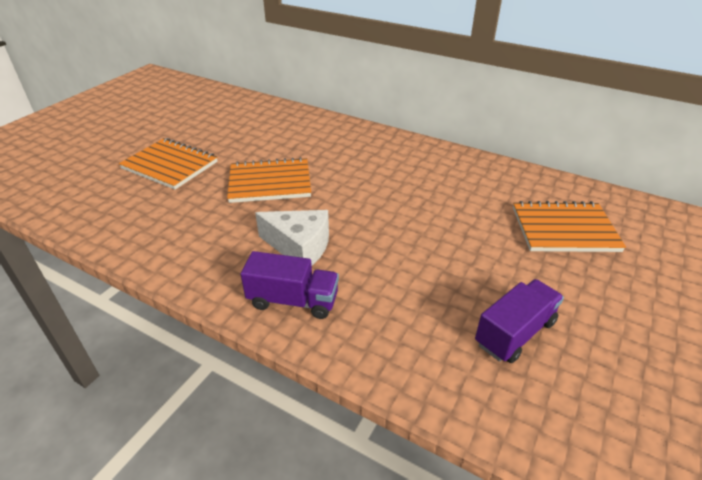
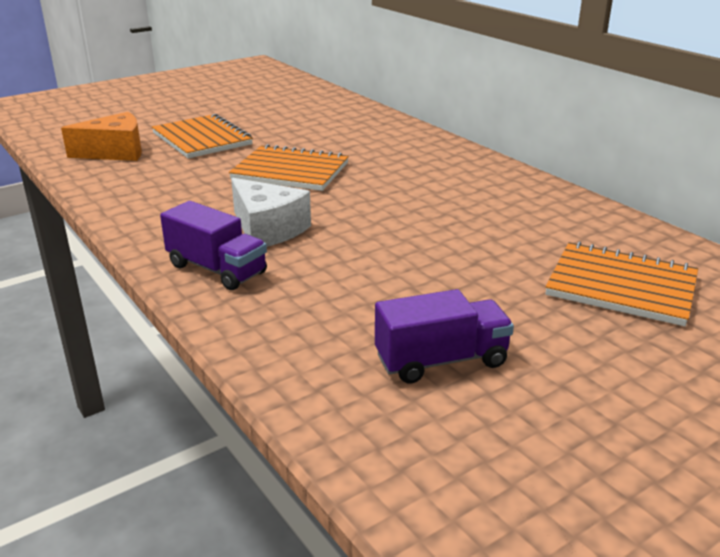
camera: 25 degrees right, 10 degrees down
none -> orange cheese [61,112,142,161]

